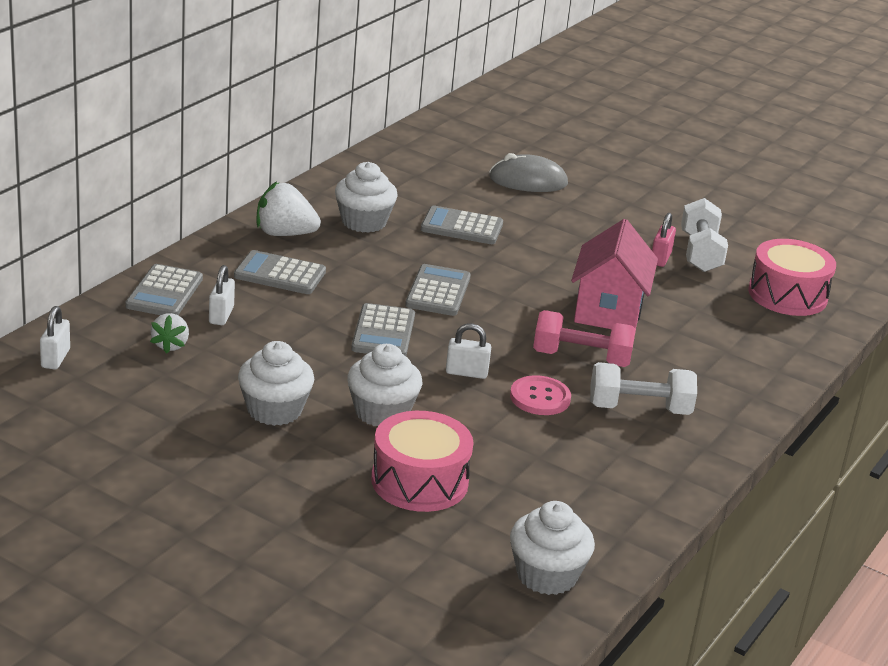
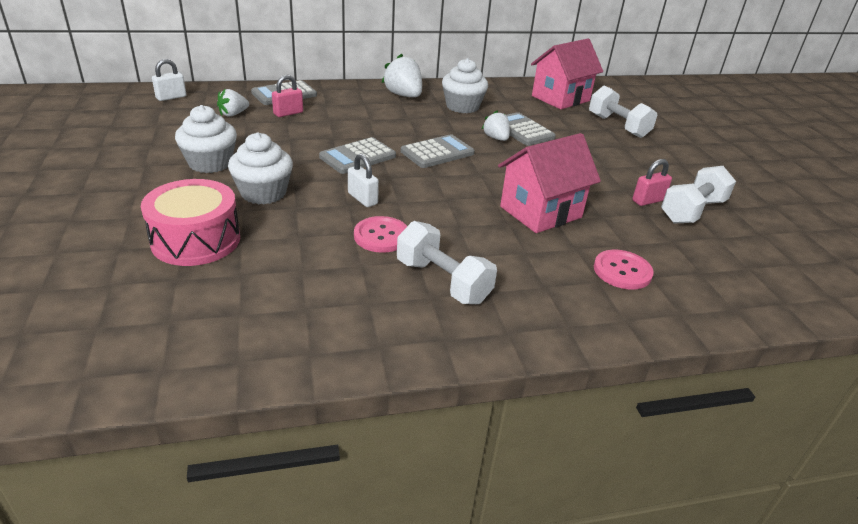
camera: 45 degrees right, 5 degrees up
white padlock [209,265,235,325] -> pink padlock [272,75,303,117]
grey calculator [234,250,326,294] -> none
grey mouse [489,153,568,192] -> white dumbbell [589,85,657,138]
white cupcake [510,501,595,595] -> none
pink dumbbell [533,310,636,367] -> none
pink drum [748,239,836,316] -> none
none -> white strawberry [482,110,510,141]
none -> pink house [531,39,603,109]
none -> pink button [594,250,654,290]

